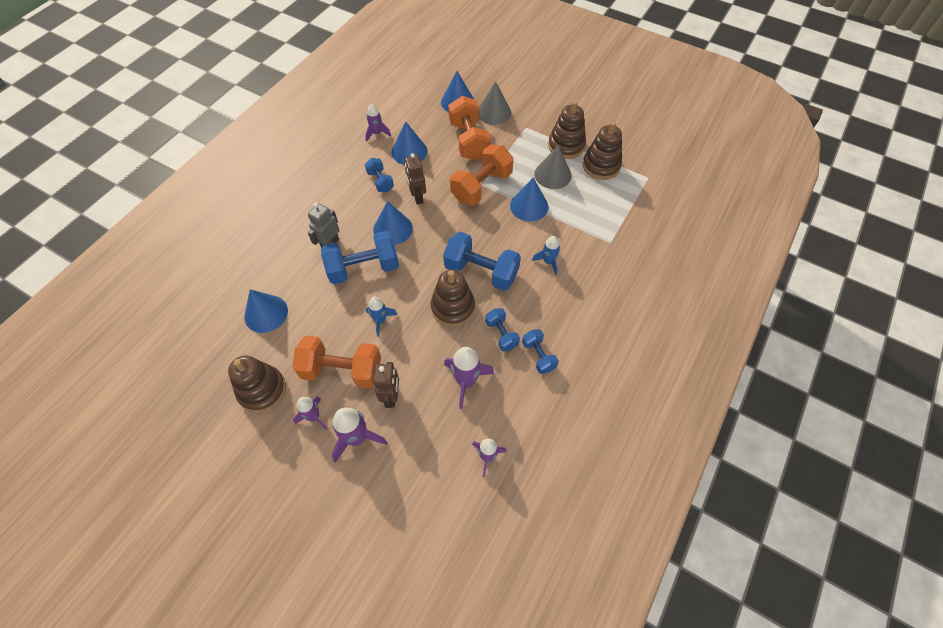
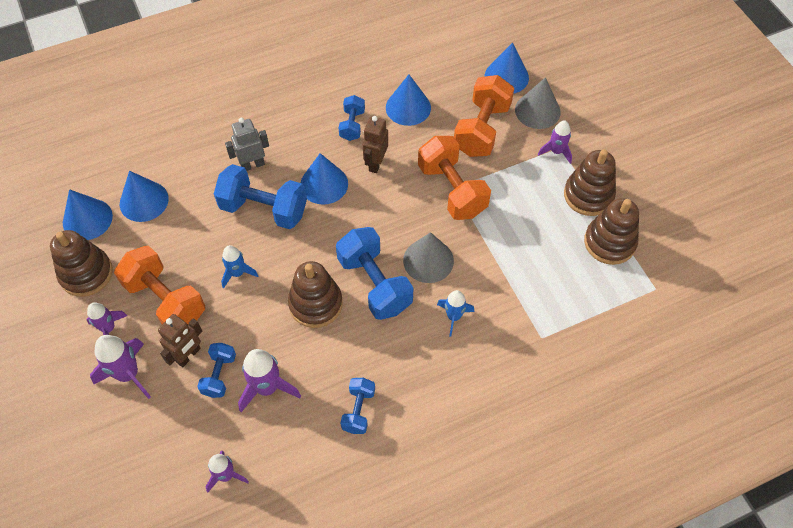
camera: 35 degrees right, 0 degrees up
purple rocket [365,104,391,142] -> purple rocket moved to [538,120,572,164]
orange dumbbell [450,145,514,205] -> orange dumbbell turned 75 degrees clockwise [418,136,491,220]
blue dumbbell [485,308,520,351] -> blue dumbbell moved to [197,343,236,398]
blue cone [510,178,548,222] -> blue cone moved to [63,189,113,240]
grey cone [534,145,572,189] -> grey cone moved to [403,232,454,283]

